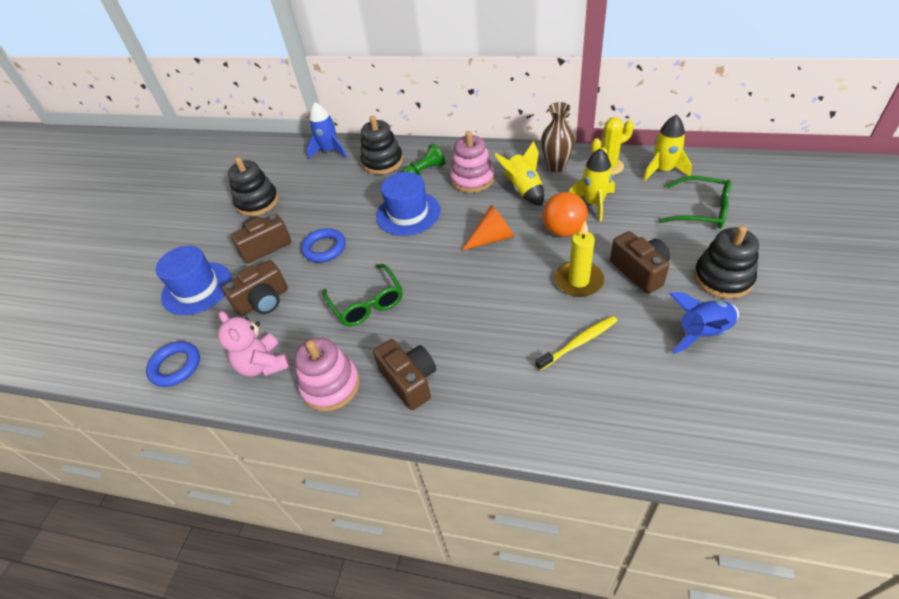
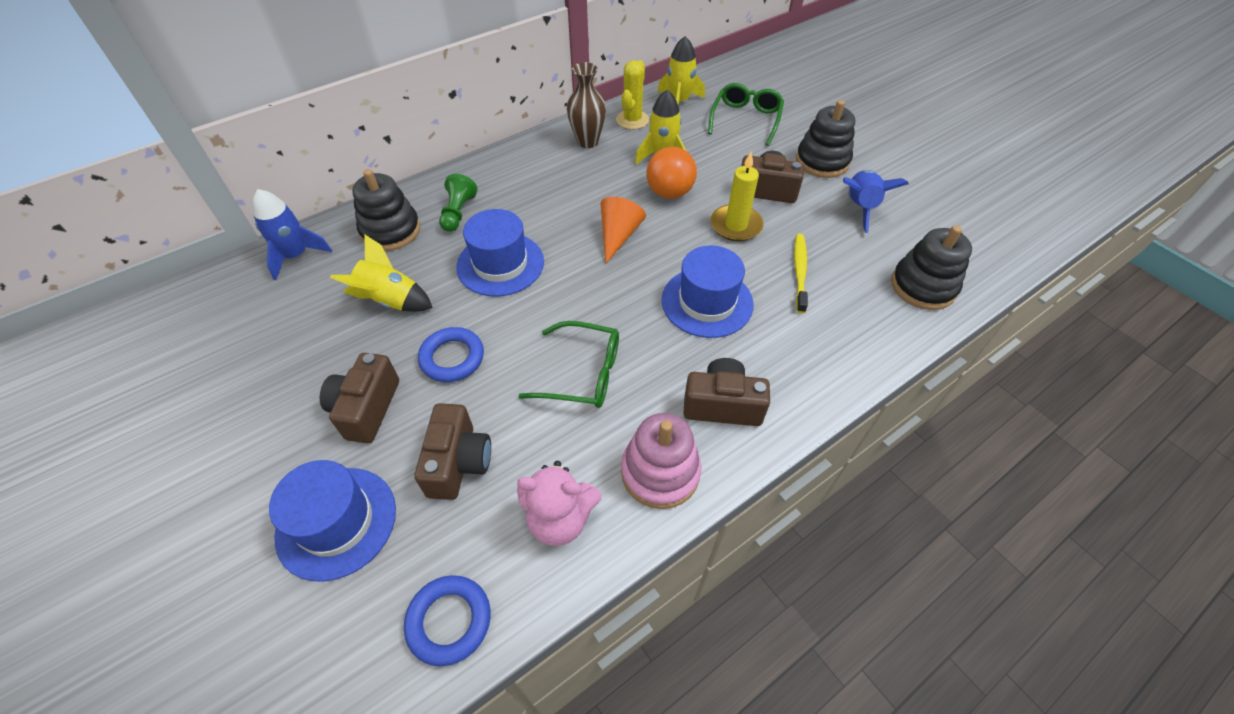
camera: 55 degrees left, 5 degrees up
black stacking toy [228,157,279,216] -> black stacking toy moved to [891,225,972,310]
pink stacking toy [450,131,495,193] -> none
yellow rocket [494,141,544,206] -> yellow rocket moved to [330,234,433,312]
green glasses [658,176,731,228] -> green glasses turned 45 degrees counterclockwise [708,83,784,146]
none -> blue hat [661,245,753,338]

